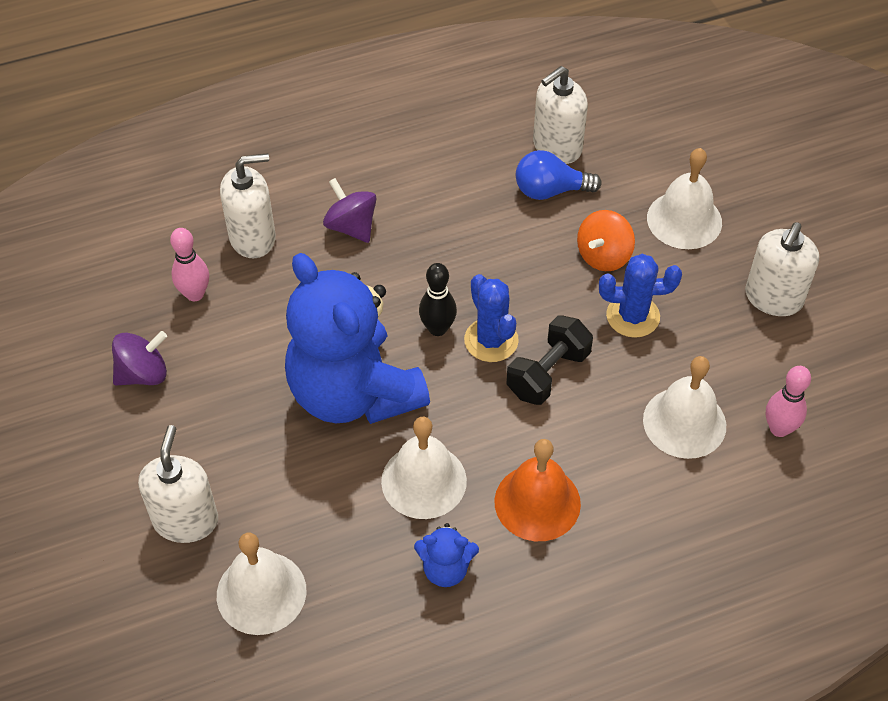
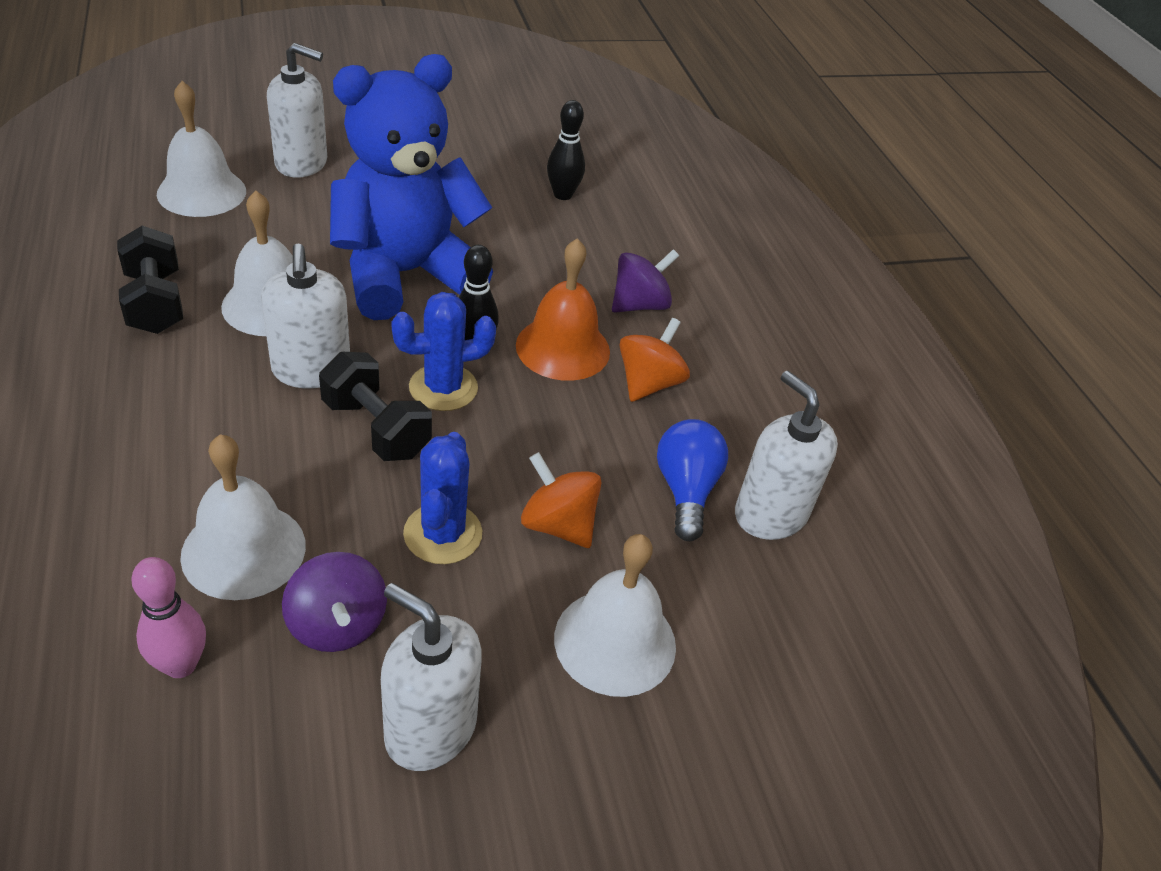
camera: 90 degrees right, 10 degrees down
purple spinning top [112,331,167,385] -> purple spinning top moved to [282,552,387,652]
pink bowling pin [170,228,209,301] -> black bowling pin [547,100,585,200]
white soap dispenser [220,153,276,259] -> white soap dispenser moved to [261,244,350,389]
blue teddy bear [414,523,479,587] -> black dumbbell [117,226,183,334]
orange bell [494,439,581,541] -> orange bell moved to [516,238,610,381]
none -> orange spinning top [619,318,690,402]

